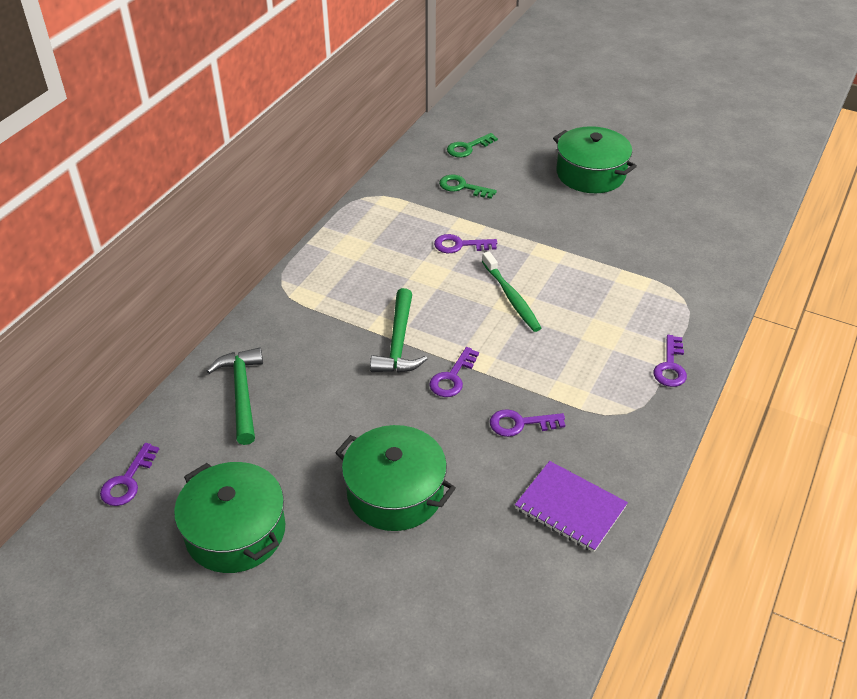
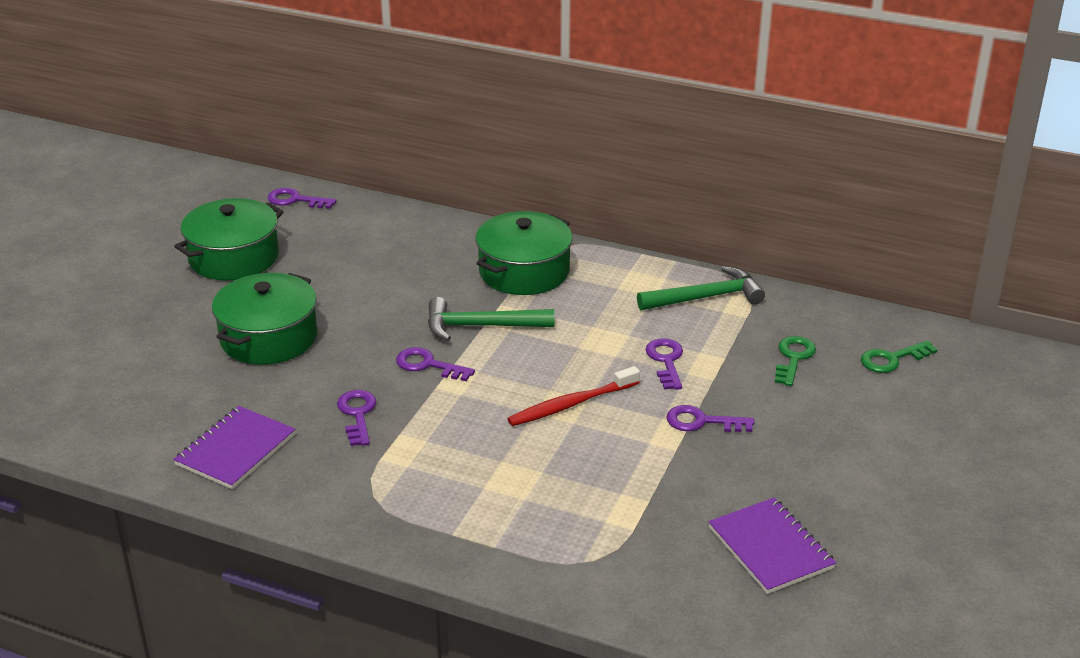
camera: 85 degrees right, 10 degrees down
green hammer [207,348,263,445] -> green hammer moved to [637,266,765,310]
green key [447,133,498,157] -> green key turned 75 degrees counterclockwise [861,340,937,373]
green toothbrush [482,252,541,332] -> red toothbrush [507,366,640,426]
green pot [553,126,637,193] -> green pot moved to [476,211,573,295]
purple key [654,335,687,387] -> purple key moved to [666,405,754,432]
none -> purple notebook [708,497,836,594]

